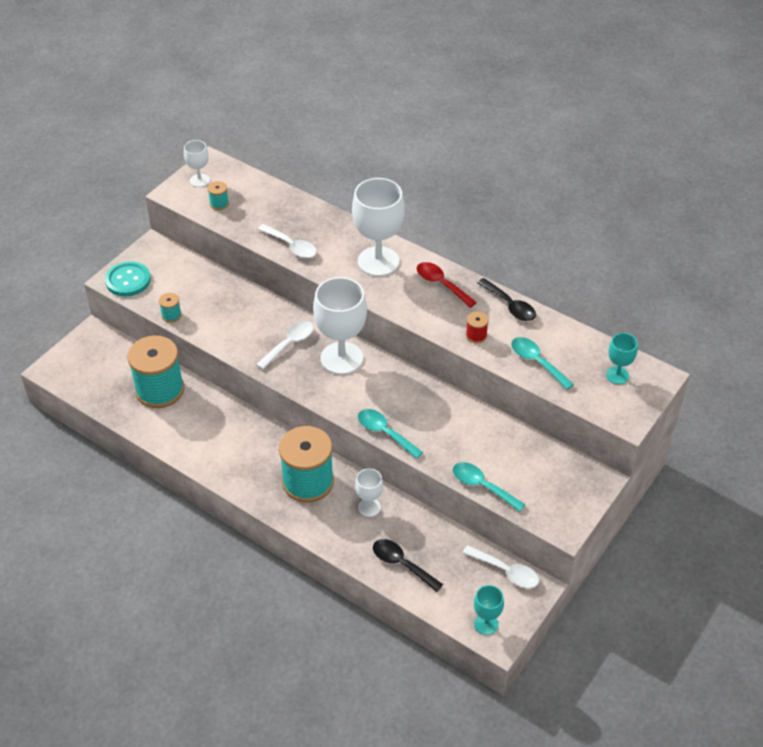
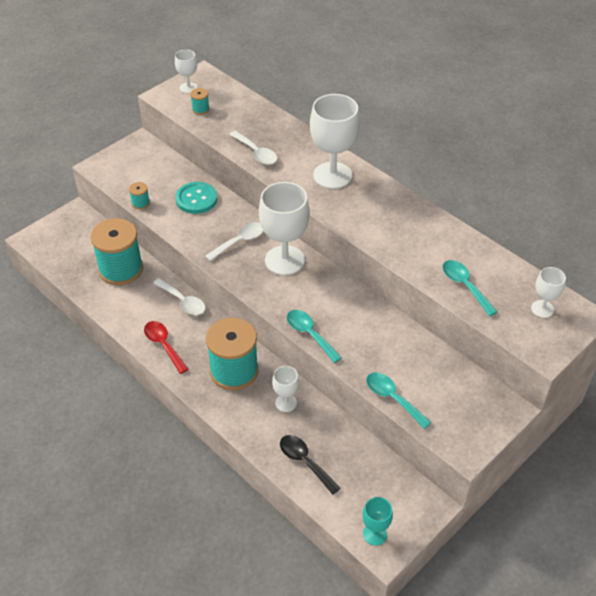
camera: 10 degrees right, 0 degrees up
turquoise button [105,261,151,296] -> turquoise button moved to [175,182,218,214]
red spoon [417,262,477,308] -> red spoon moved to [144,321,188,374]
white spoon [463,545,539,588] -> white spoon moved to [153,278,206,315]
red spool [466,312,489,343] -> none
black spoon [477,278,536,321] -> none
turquoise goblet [606,333,638,384] -> white goblet [531,267,566,318]

